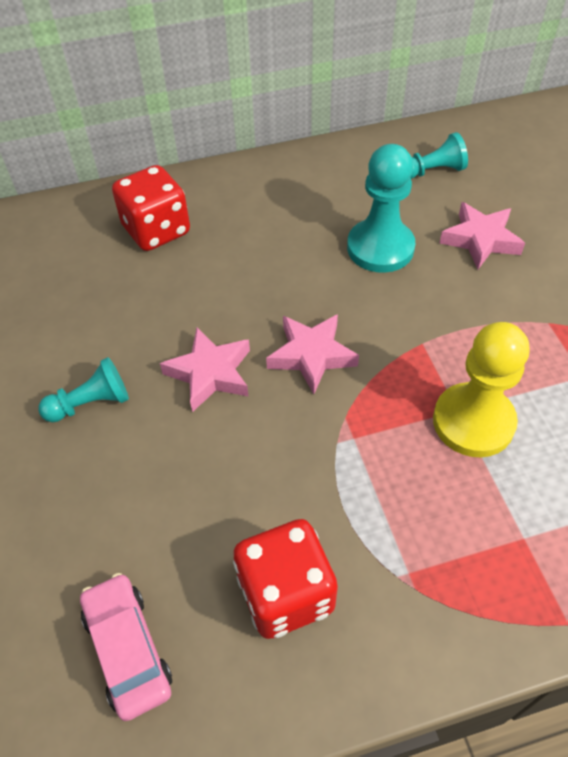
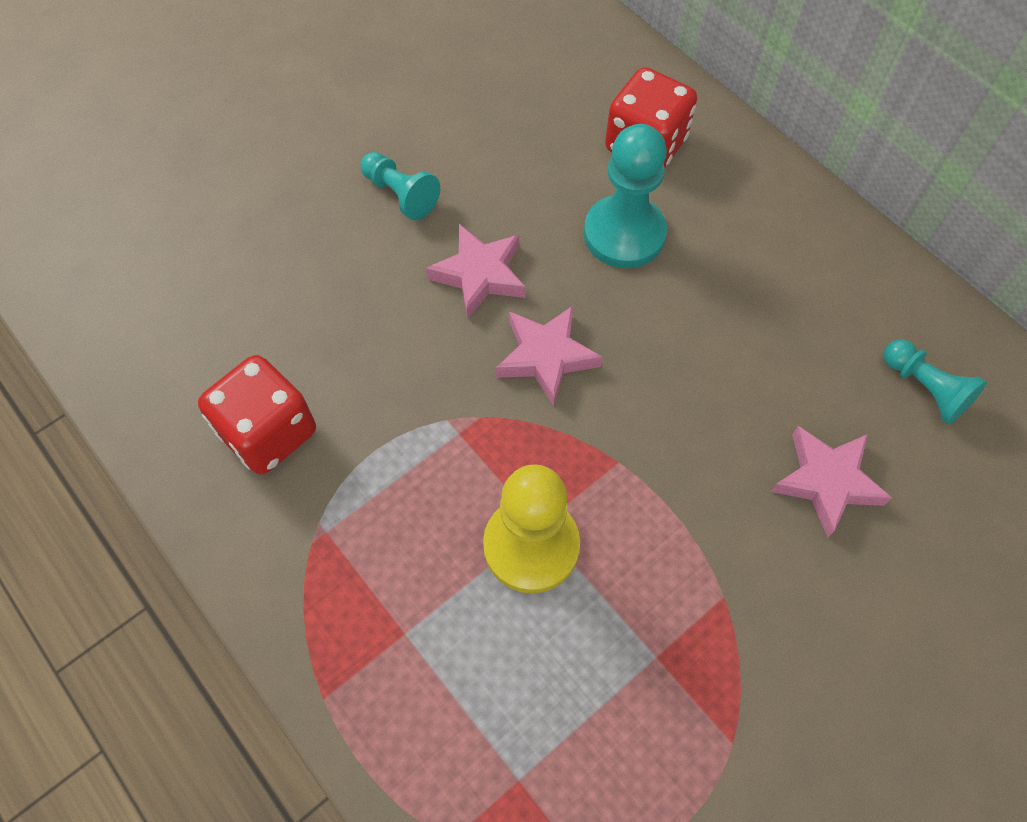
camera: 65 degrees right, 10 degrees up
pink car [80,573,172,721] -> none
turquoise pawn [347,144,415,273] -> turquoise pawn moved to [584,124,667,268]

